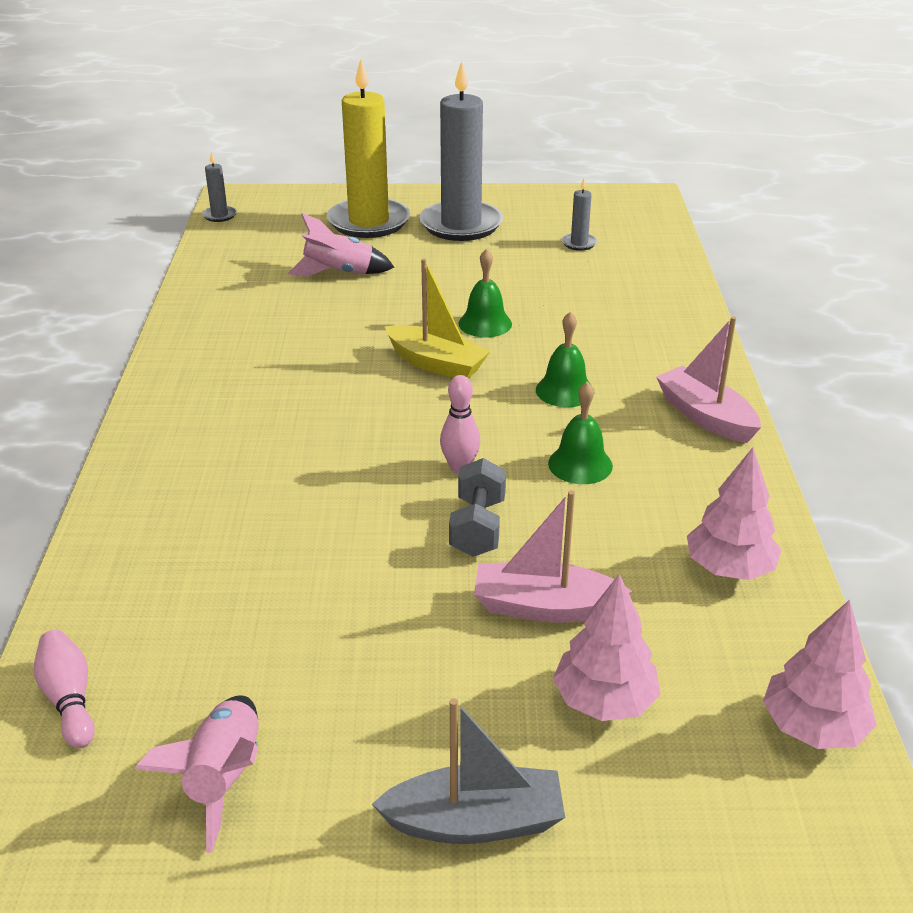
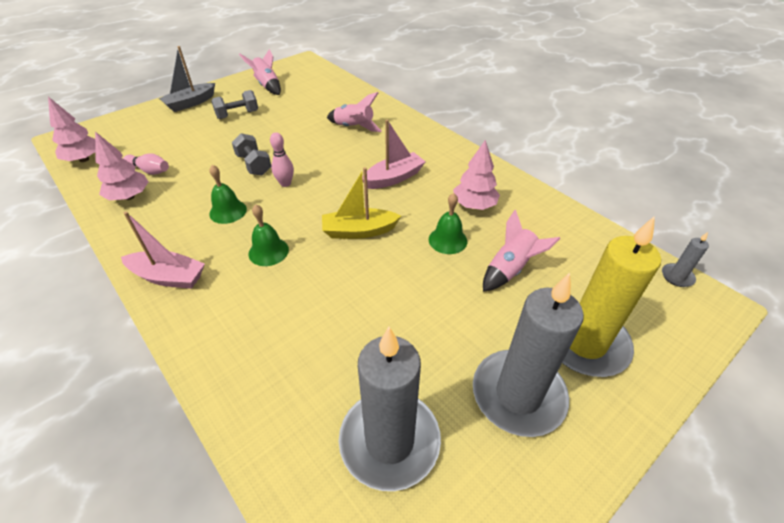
camera: 140 degrees right, 10 degrees up
pink bowling pin [34,630,95,748] -> pink bowling pin moved to [123,153,169,175]
green bell [458,249,512,337] -> green bell moved to [429,193,467,254]
pink boat [474,490,632,623] -> pink boat moved to [362,120,426,189]
pink tree [553,574,661,721] -> pink tree moved to [453,140,500,210]
grey candle [562,178,597,251] -> grey candle [339,327,441,491], size x2.41
none -> grey dumbbell [211,90,258,119]
none -> pink rocket [327,92,382,132]

